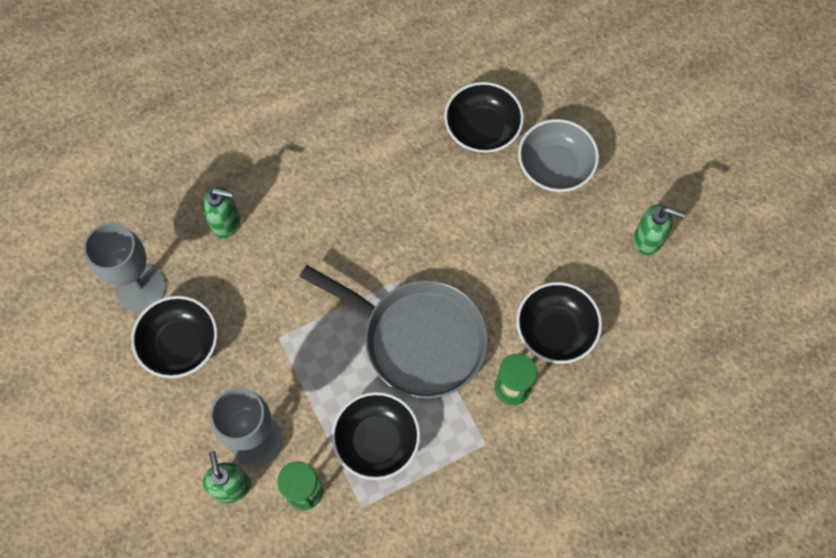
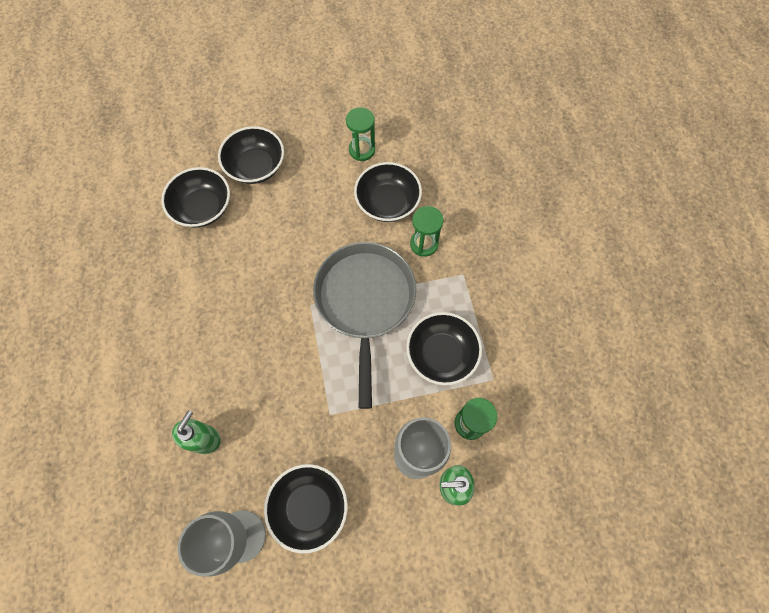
camera: 75 degrees left, 0 degrees up
grey pan [300,265,488,399] -> grey pan turned 45 degrees counterclockwise [313,242,416,409]
grey bowl [518,119,599,192] -> black bowl [218,126,284,184]
green soap dispenser [633,204,686,256] -> none
none -> green hourglass [346,107,375,161]

